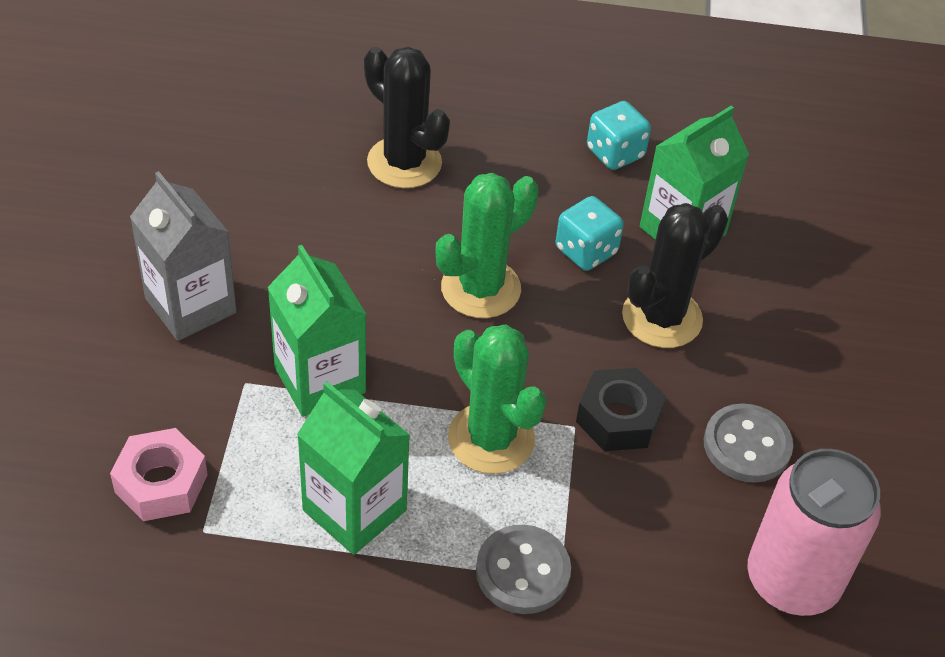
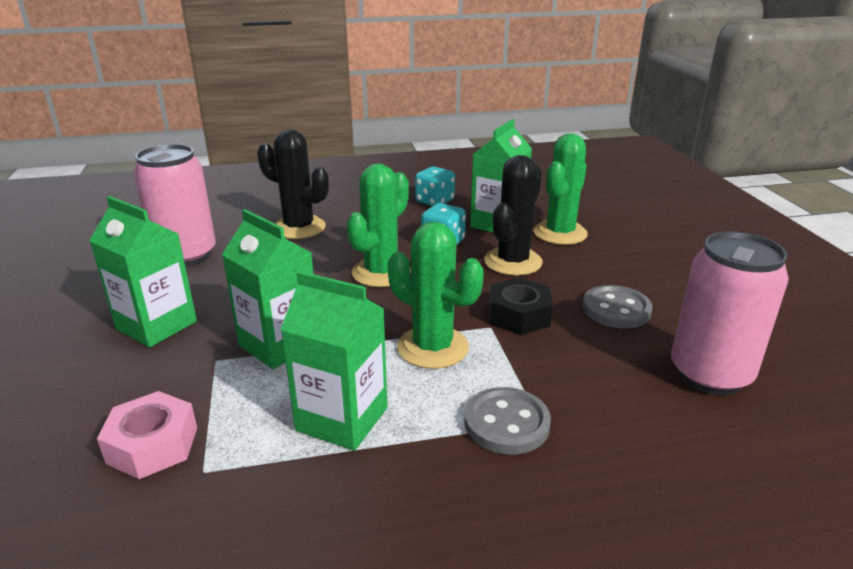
camera: 15 degrees left, 20 degrees down
grey carton [130,171,237,341] -> green carton [89,196,197,348]
none -> pink can [134,144,216,267]
none -> green cactus [533,133,588,245]

